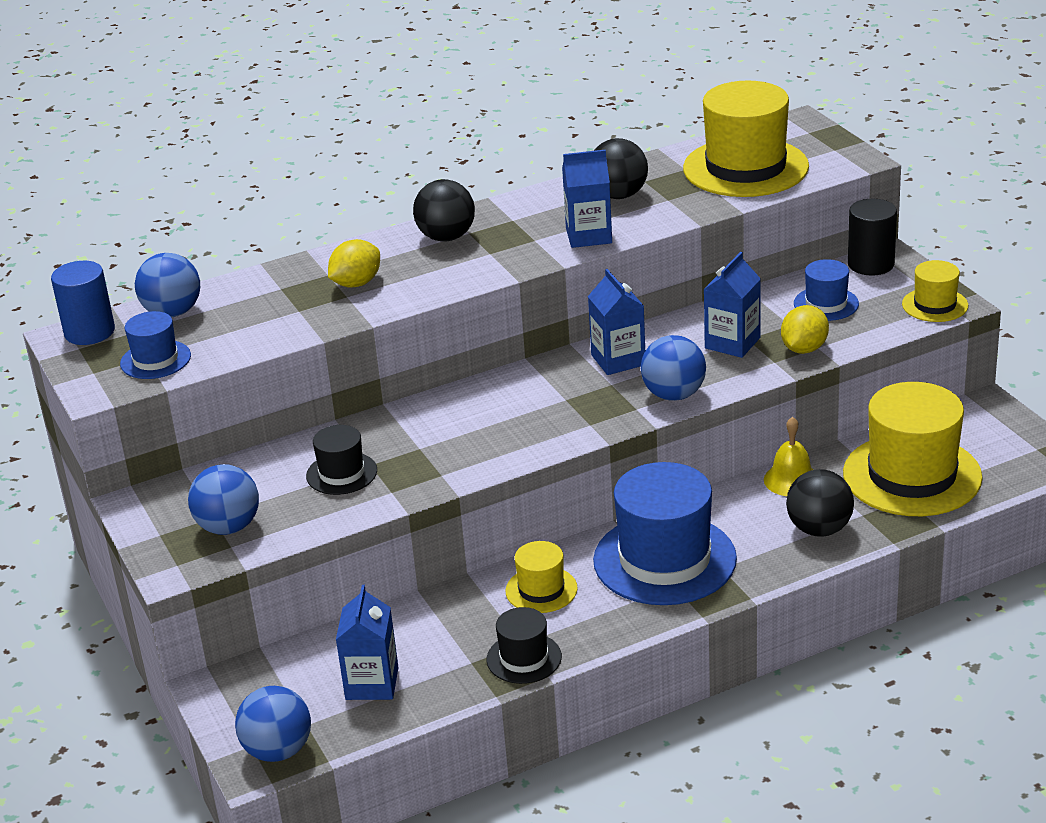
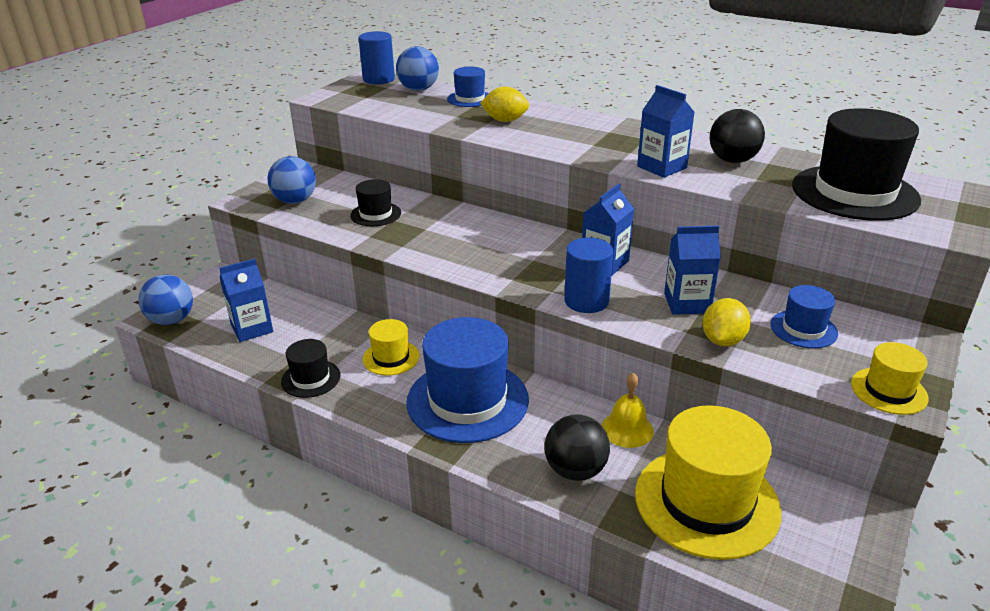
camera: 55 degrees right, 0 degrees up
blue hat [120,311,191,379] -> blue hat moved to [447,67,489,107]
black ball [413,179,475,242] -> none
blue ball [641,335,706,401] -> blue cylinder [564,238,613,313]
yellow hat [683,81,809,197] -> black hat [792,108,921,221]
yellow lemon [781,305,829,354] -> yellow lemon turned 60 degrees counterclockwise [702,298,751,346]
black cylinder [848,199,897,275] -> none

